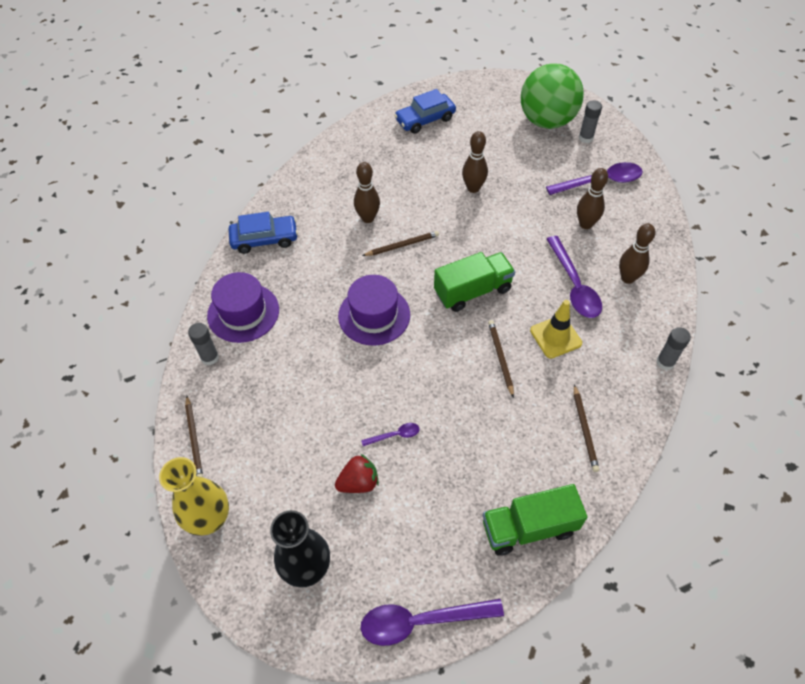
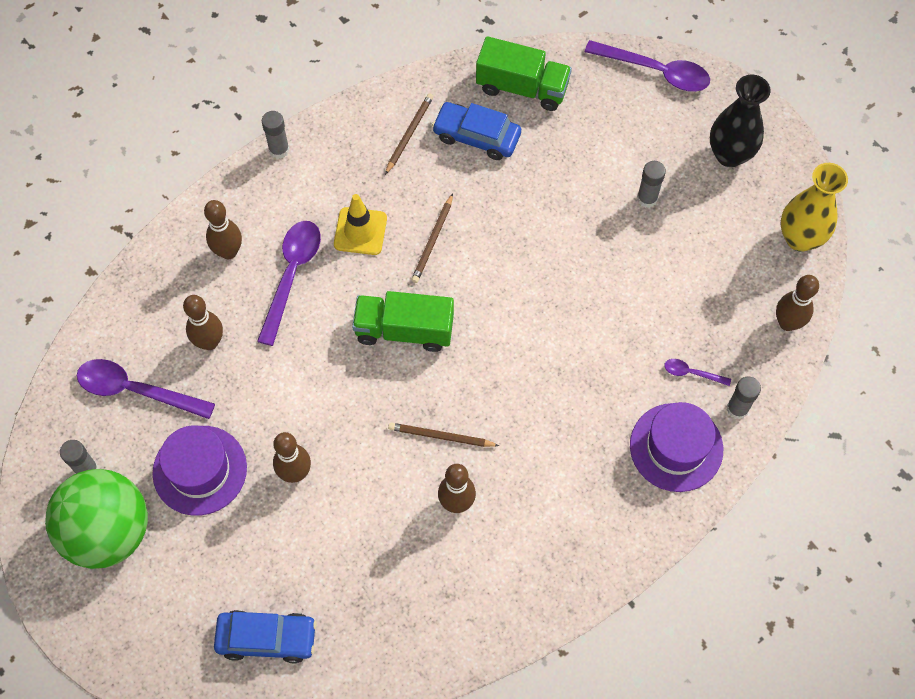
camera: 150 degrees left, 10 degrees up
brown pencil [185,396,203,477] -> brown bowling pin [776,275,819,331]
blue car [229,212,298,254] -> blue car moved to [432,102,521,160]
red strawberry [335,454,379,493] -> grey glue stick [637,161,666,208]
purple hat [338,275,410,346] -> purple hat moved to [152,426,247,516]
purple spoon [361,423,420,446] -> purple spoon moved to [664,359,731,386]

